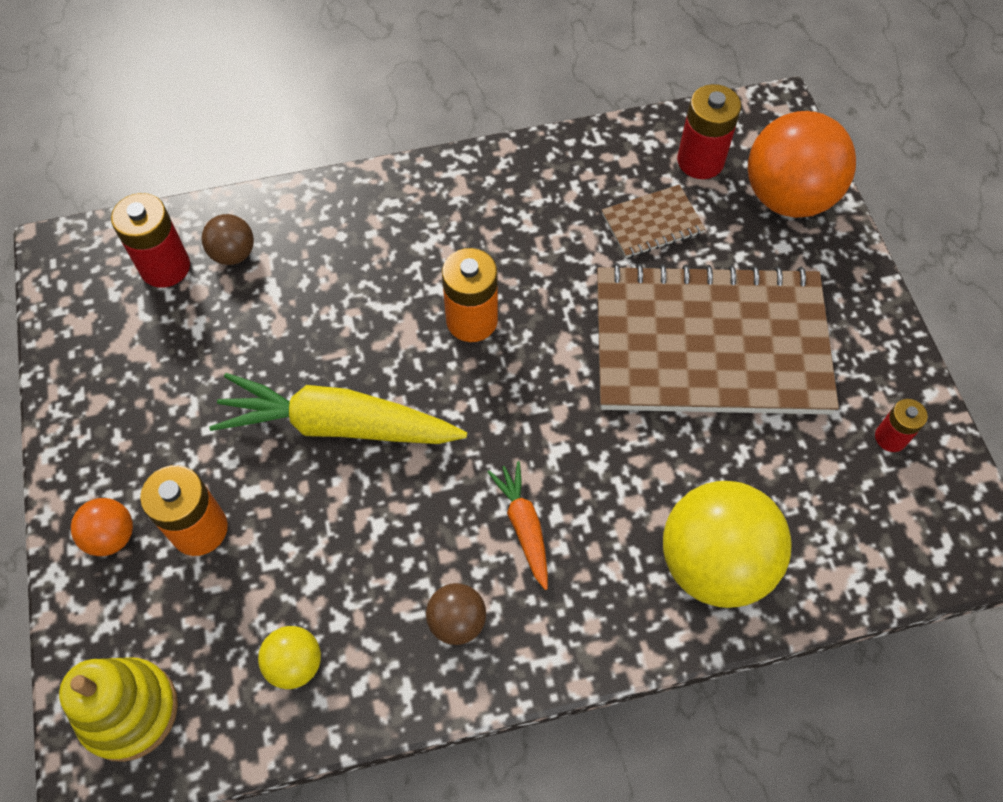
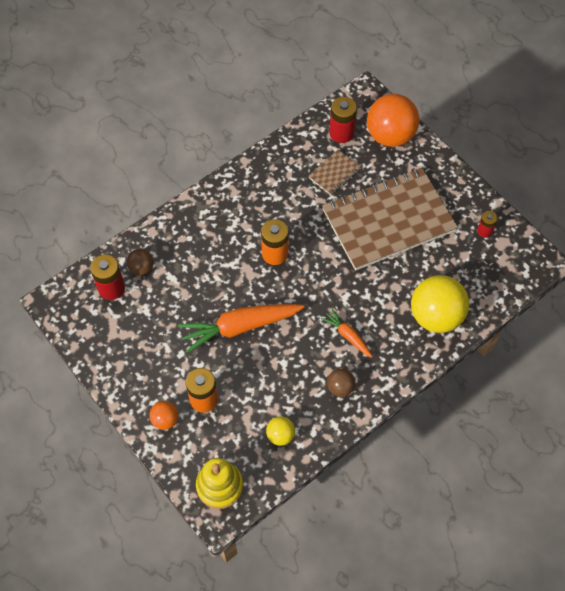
camera: 25 degrees left, 0 degrees up
yellow carrot [209,373,467,444] -> orange carrot [178,304,305,353]

